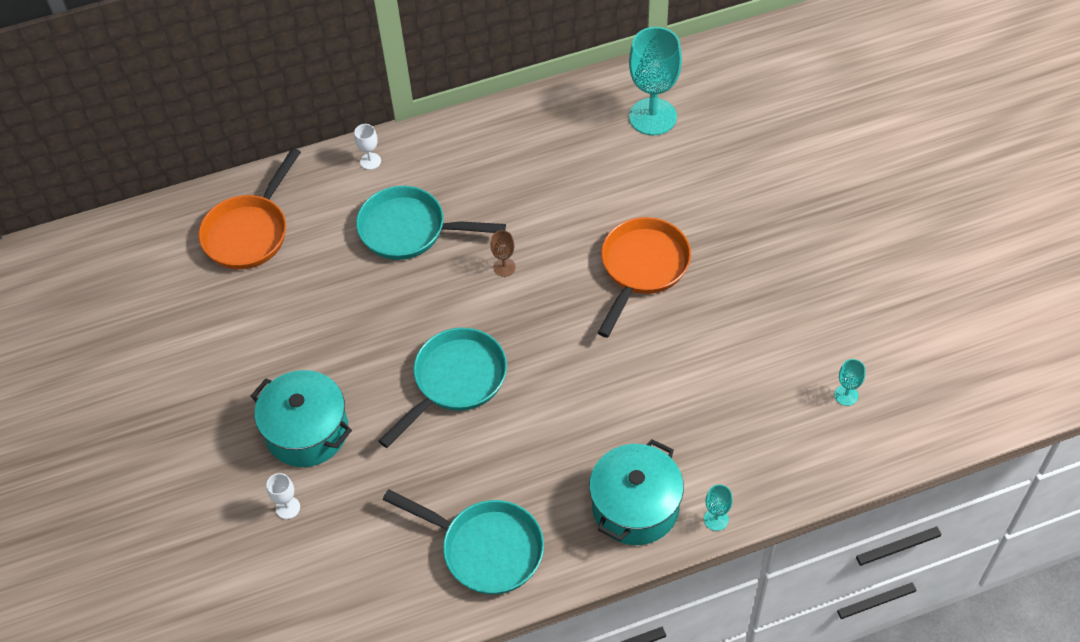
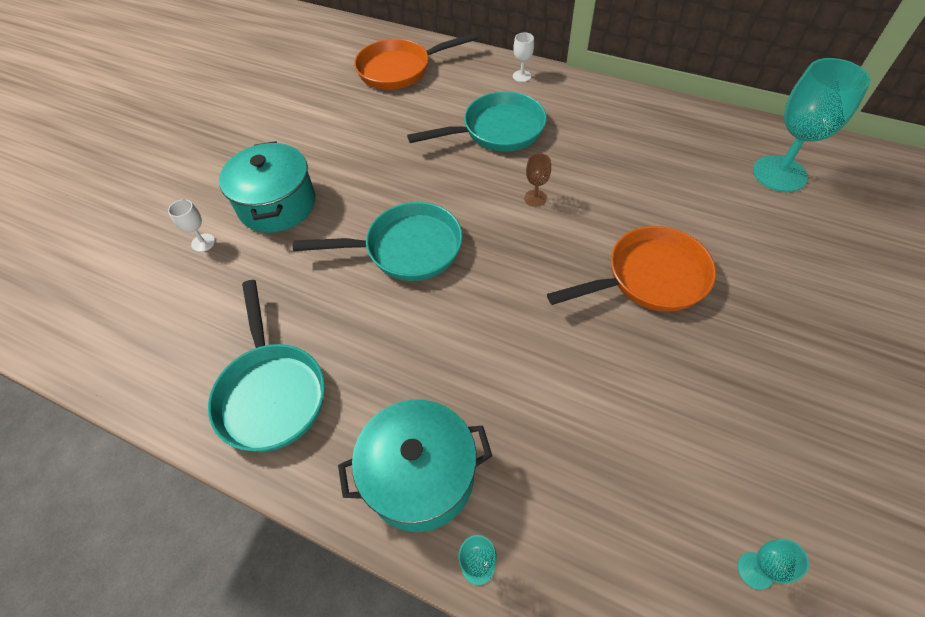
camera: 45 degrees right, 0 degrees up
turquoise pan [356,186,506,260] -> turquoise pan turned 105 degrees clockwise [407,91,547,152]

